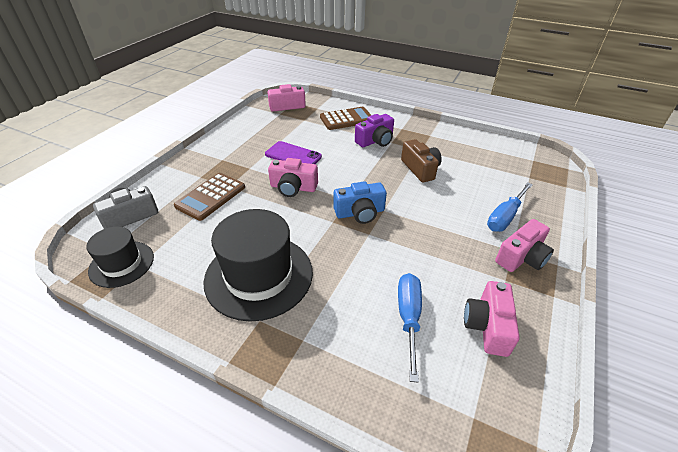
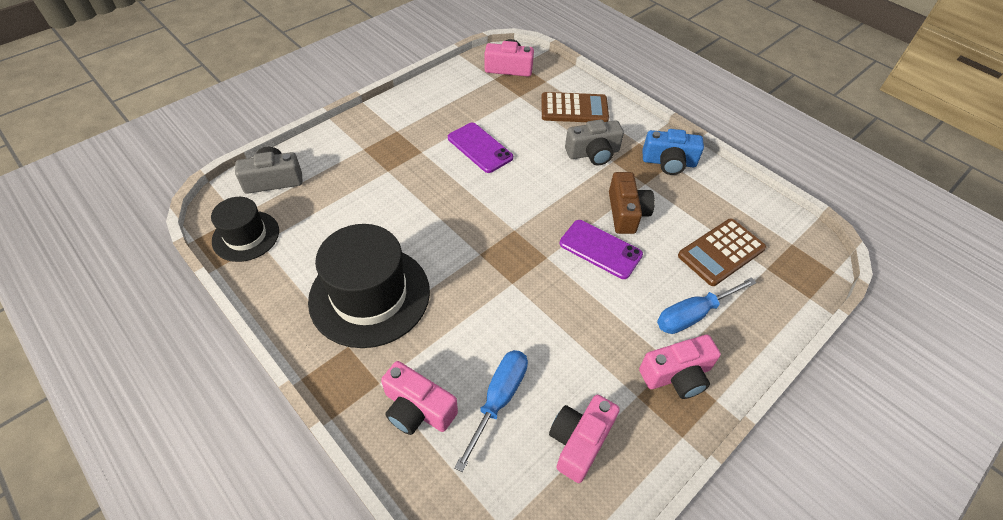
camera: 20 degrees right, 10 degrees up
brown calculator [174,173,245,221] -> brown calculator moved to [678,218,766,286]
pink camera [268,158,318,197] -> pink camera moved to [381,361,458,435]
blue camera [334,181,387,224] -> blue camera moved to [642,129,704,175]
purple camera [355,114,394,147] -> grey camera [565,119,624,166]
none -> purple phone [560,220,643,279]

